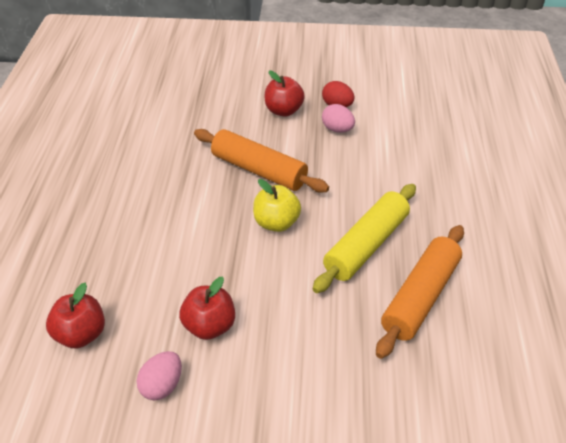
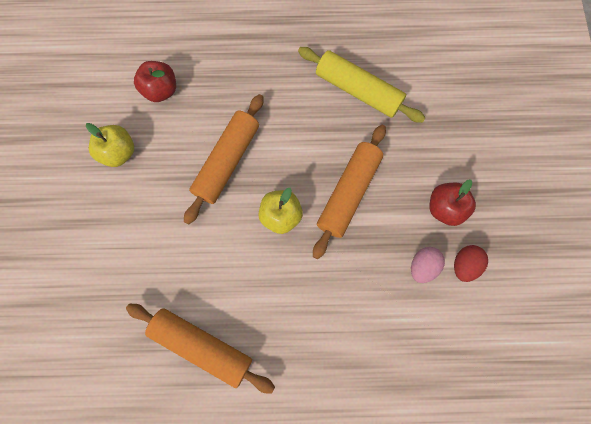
camera: 85 degrees right, 30 degrees up
pink egg [137,351,182,400] -> yellow apple [86,123,134,167]
red apple [179,277,235,340] -> none
yellow rolling pin [313,184,416,293] -> yellow rolling pin moved to [298,47,425,123]
none -> orange rolling pin [184,94,264,224]

